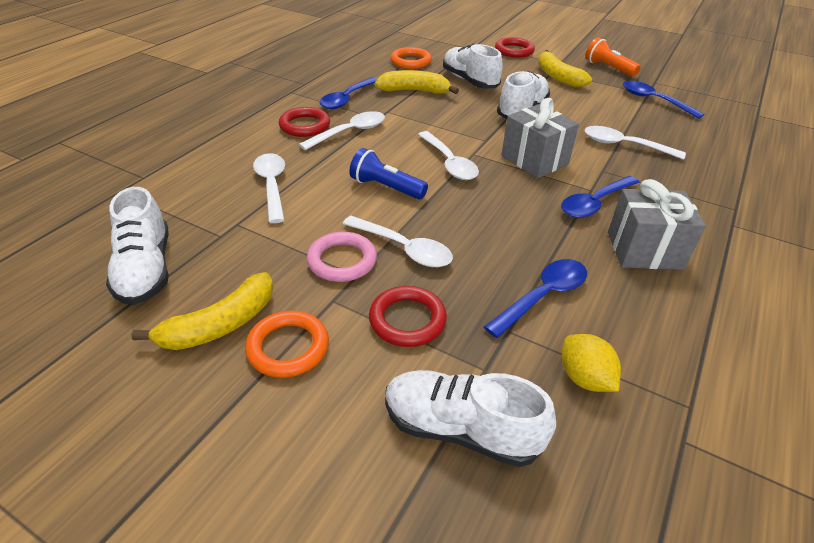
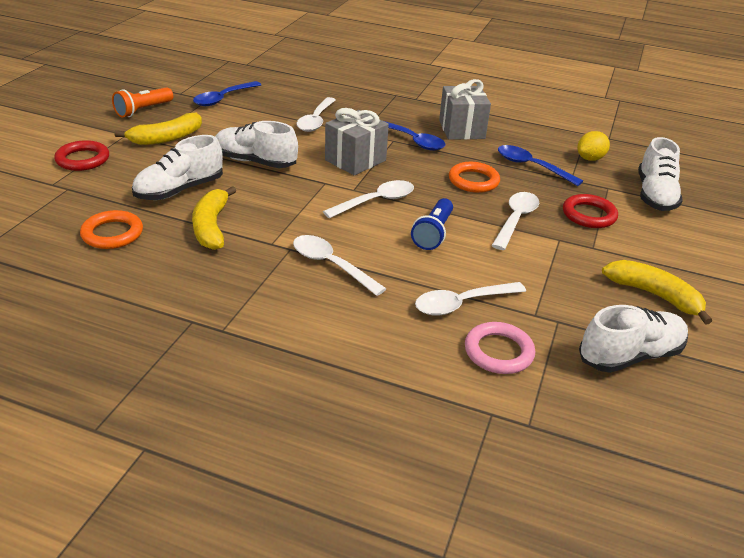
camera: 100 degrees left, 5 degrees down
orange ring [245,311,329,378] -> orange ring moved to [449,162,500,193]
red ring [279,107,330,137] -> none
pink ring [307,232,377,282] -> pink ring moved to [465,322,535,374]
blue spoon [320,77,377,109] -> none

